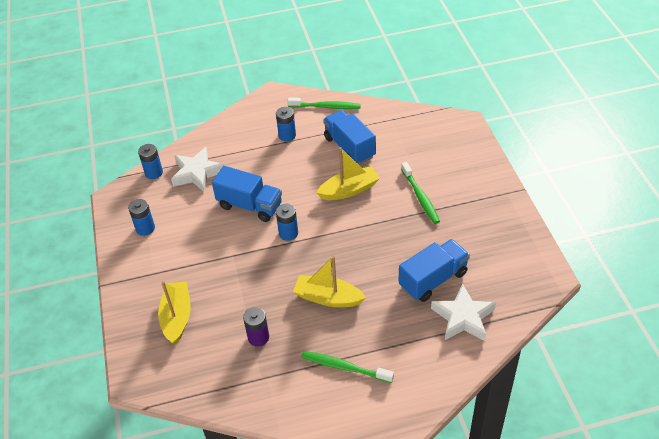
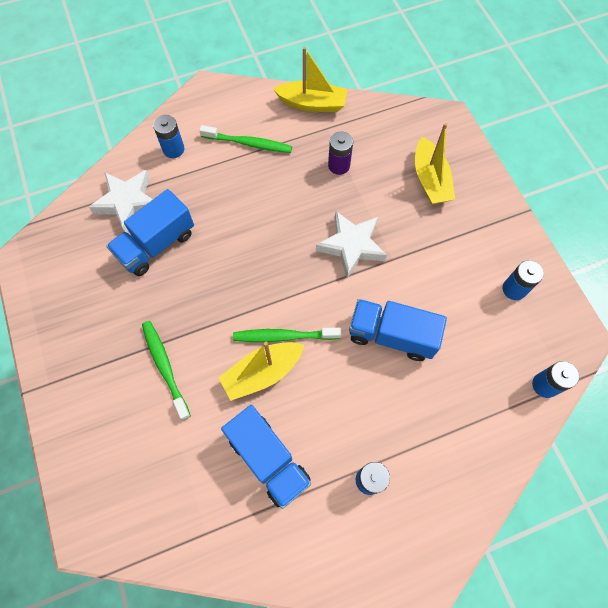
camera: 170 degrees right, 20 degrees up
white star [171,147,224,192] -> white star moved to [316,211,387,278]
blue battery [276,204,298,241] -> blue battery moved to [153,115,184,158]
green toothbrush [288,97,361,109] -> green toothbrush moved to [233,328,342,342]
yellow boat [293,256,366,307] -> yellow boat moved to [273,47,347,112]

